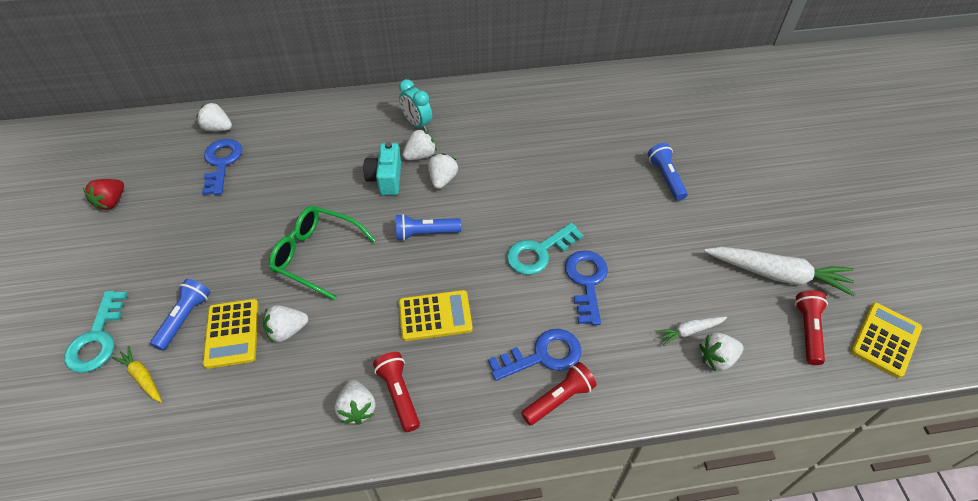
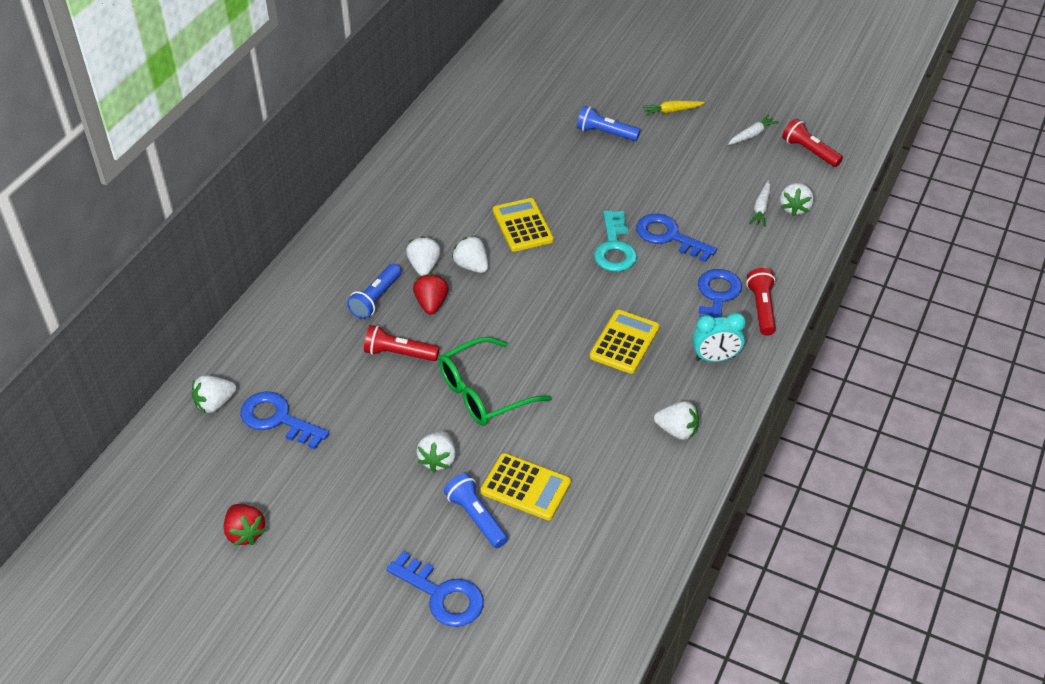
camera: 55 degrees left, 5 degrees down
turquoise key [64,291,128,373] -> blue key [386,551,484,627]
yellow carrot [112,346,162,402] -> yellow carrot moved to [642,101,705,116]
white strawberry [263,305,308,342] -> white strawberry moved to [417,431,456,472]
turquoise camera [363,142,401,195] -> red strawberry [413,273,449,315]
red flashlight [373,352,420,432] -> red flashlight moved to [364,325,439,361]
blue flashlight [396,214,461,241] -> blue flashlight moved to [347,264,401,319]
turquoise clock [399,79,432,131] -> turquoise clock moved to [692,312,746,362]
white carrot [704,247,855,296] -> white carrot [728,115,779,145], size x0.50
yellow calculator [851,302,922,378] -> yellow calculator moved to [493,198,554,252]

